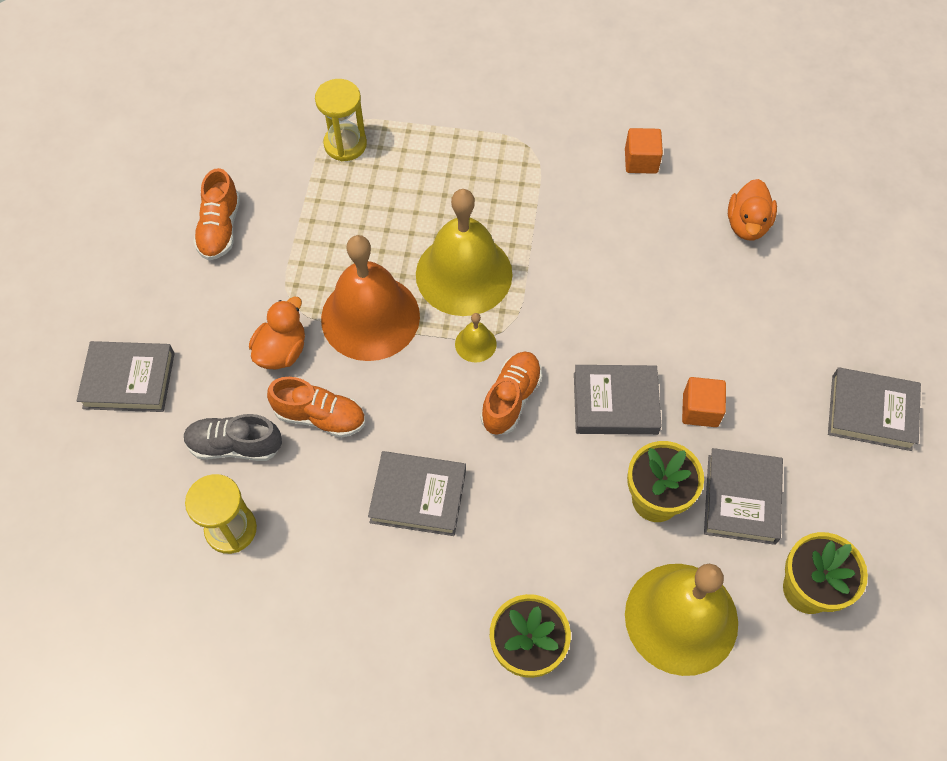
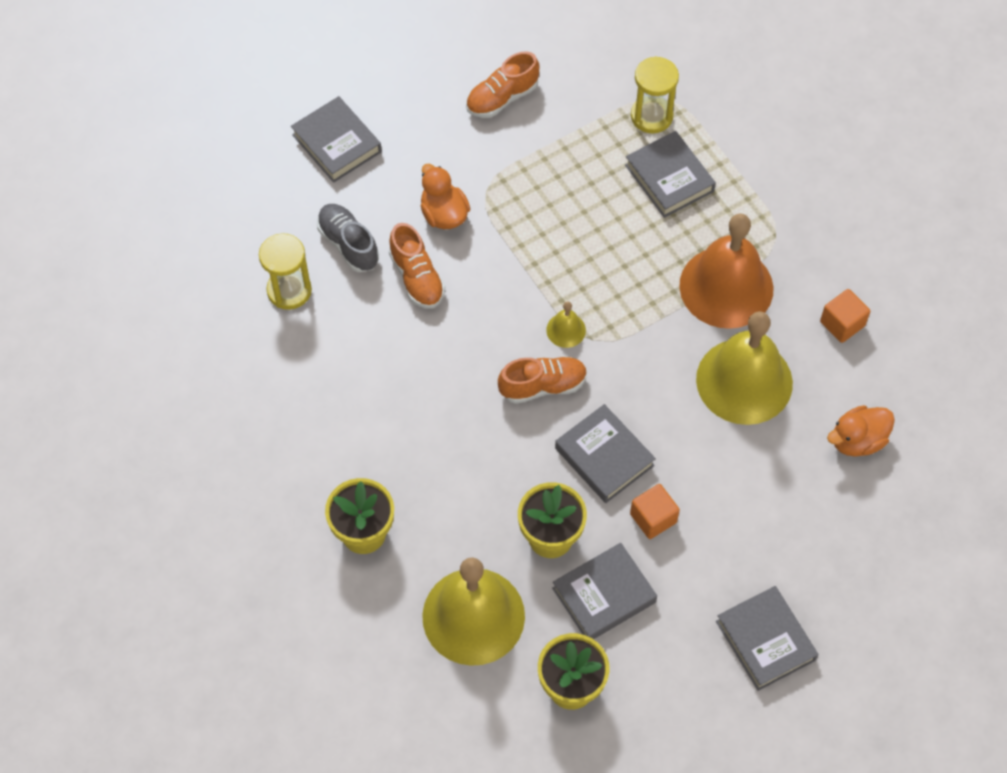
camera: 50 degrees right, 0 degrees up
orange duck [249,296,305,369] -> orange duck turned 105 degrees counterclockwise [421,164,470,229]
orange bell [321,235,420,361] -> orange bell moved to [679,213,773,329]
grey book [368,451,466,536] -> grey book moved to [625,131,716,218]
yellow bell [416,189,513,316] -> yellow bell moved to [696,311,793,425]

